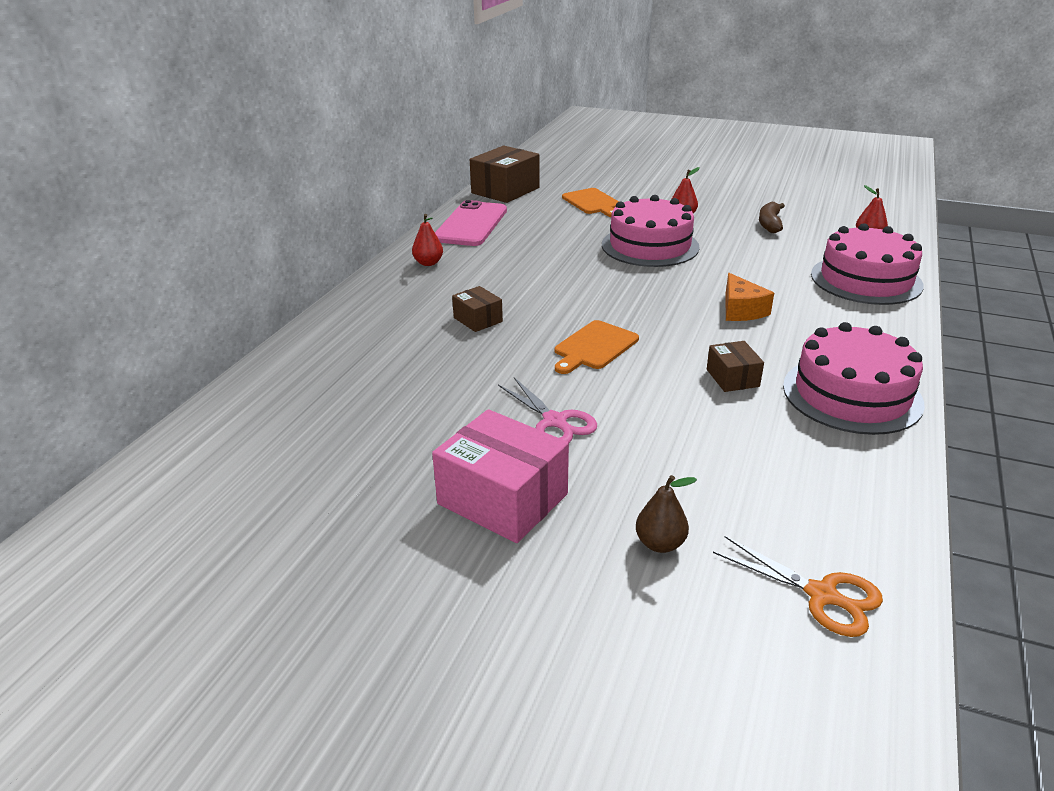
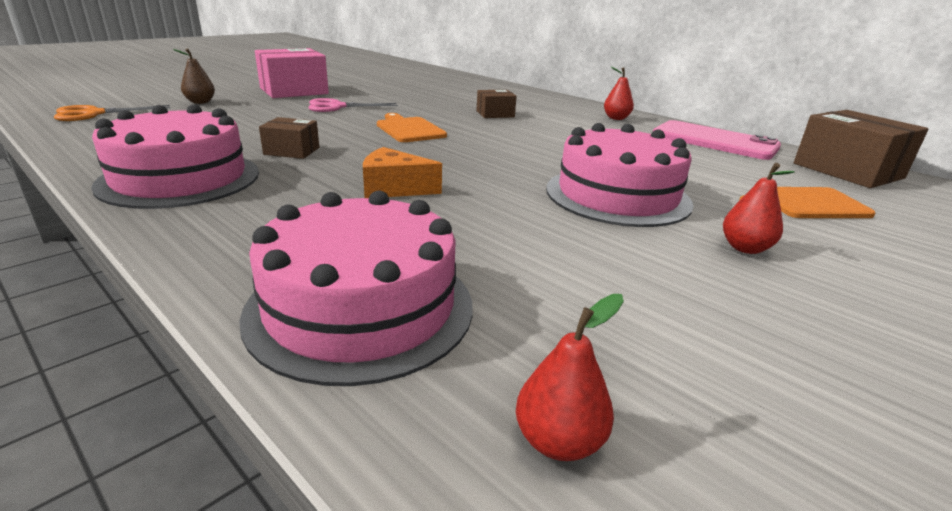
camera: 110 degrees right, 5 degrees down
brown banana [759,201,785,233] -> none

